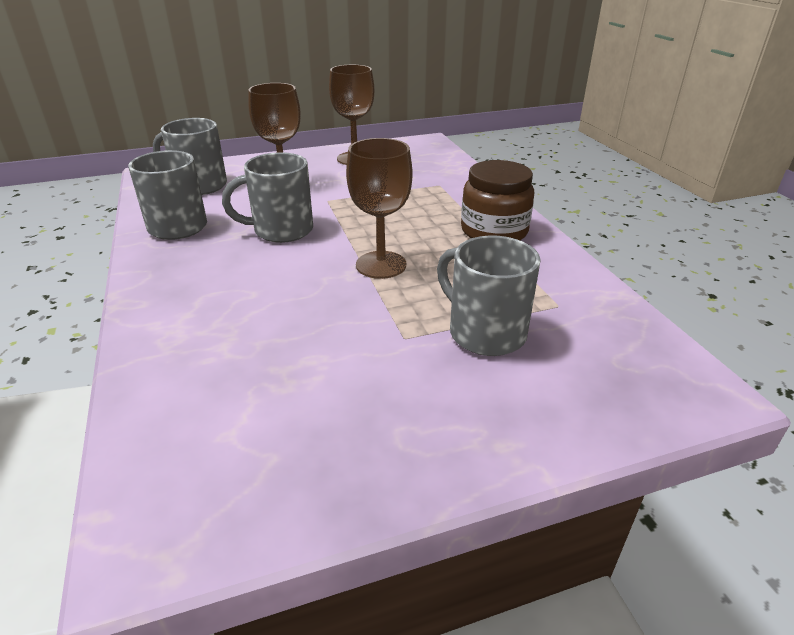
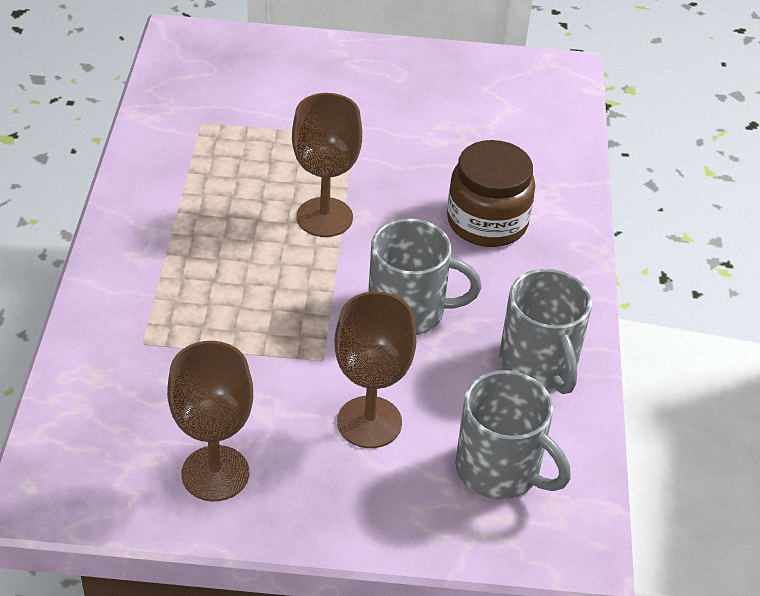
camera: 160 degrees left, 10 degrees up
grey mug [437,235,541,356] -> none
brown jar [461,160,534,240] -> brown jar moved to [447,140,535,247]

